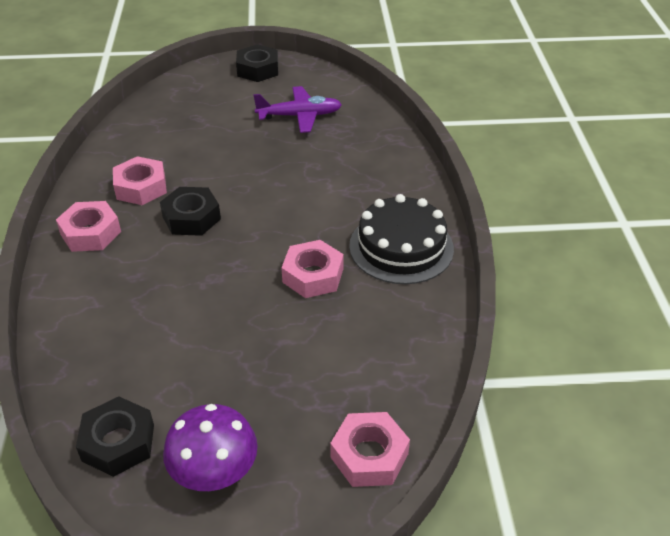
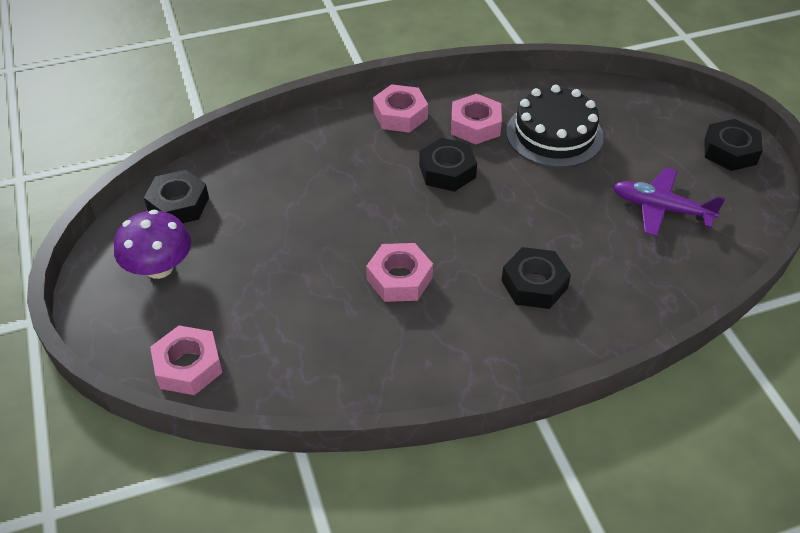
camera: 75 degrees right, 5 degrees up
purple plane [253,86,342,133] -> purple plane turned 135 degrees clockwise [613,168,725,236]
black cake [349,194,454,284] -> black cake moved to [506,85,604,167]
none -> black nut [501,247,571,309]

